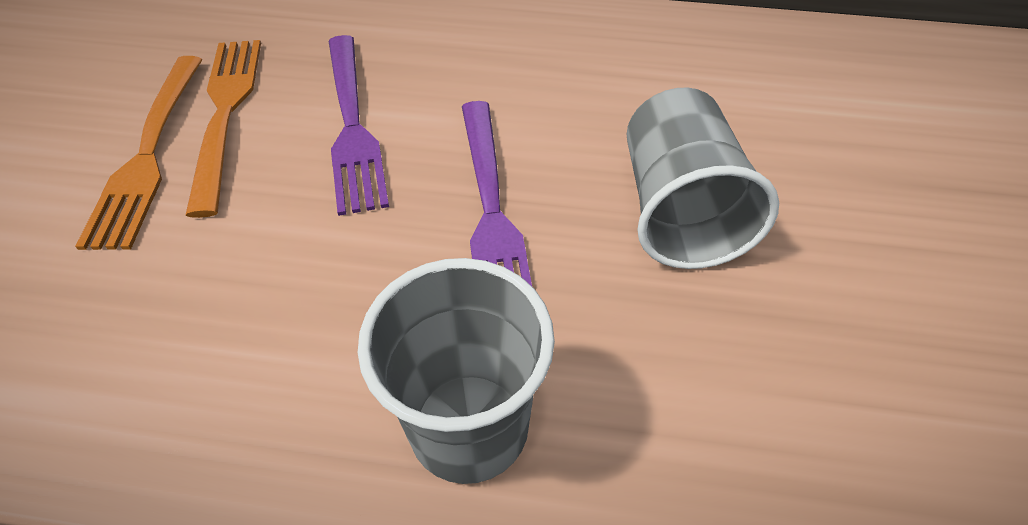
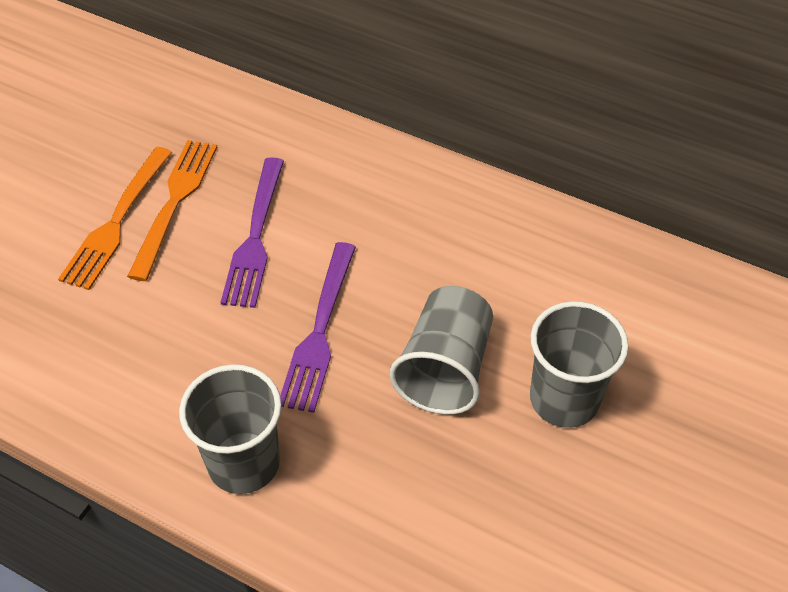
camera: 20 degrees right, 0 degrees up
none -> grey cup [530,301,629,428]

